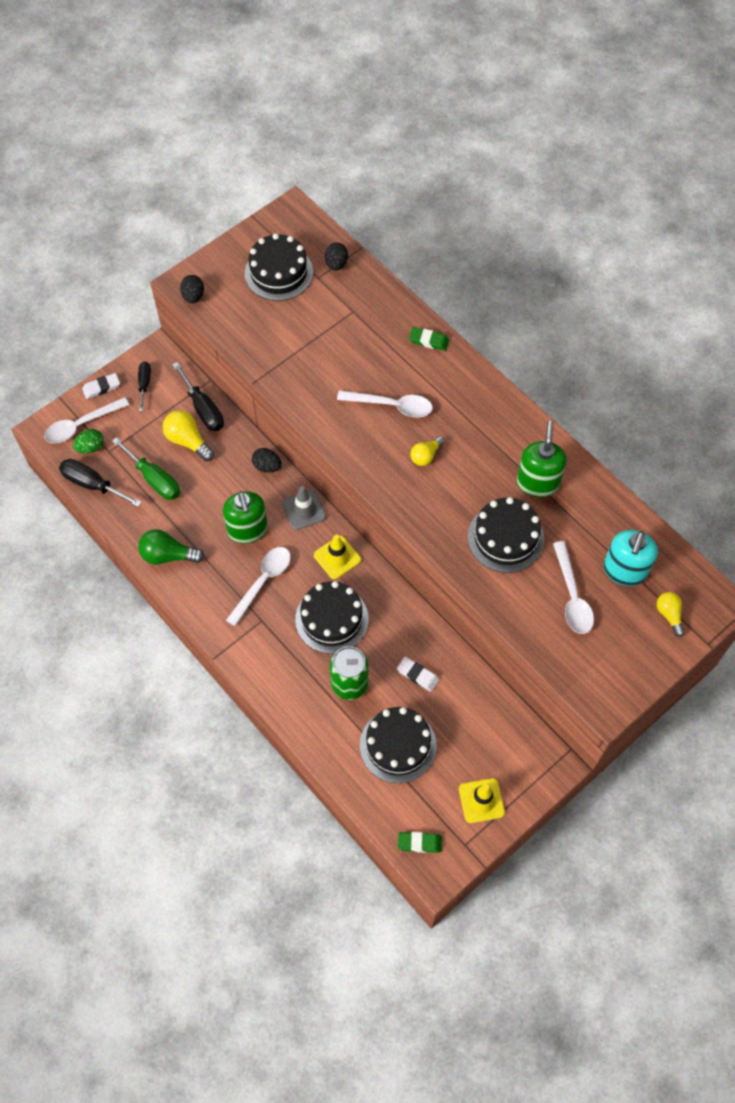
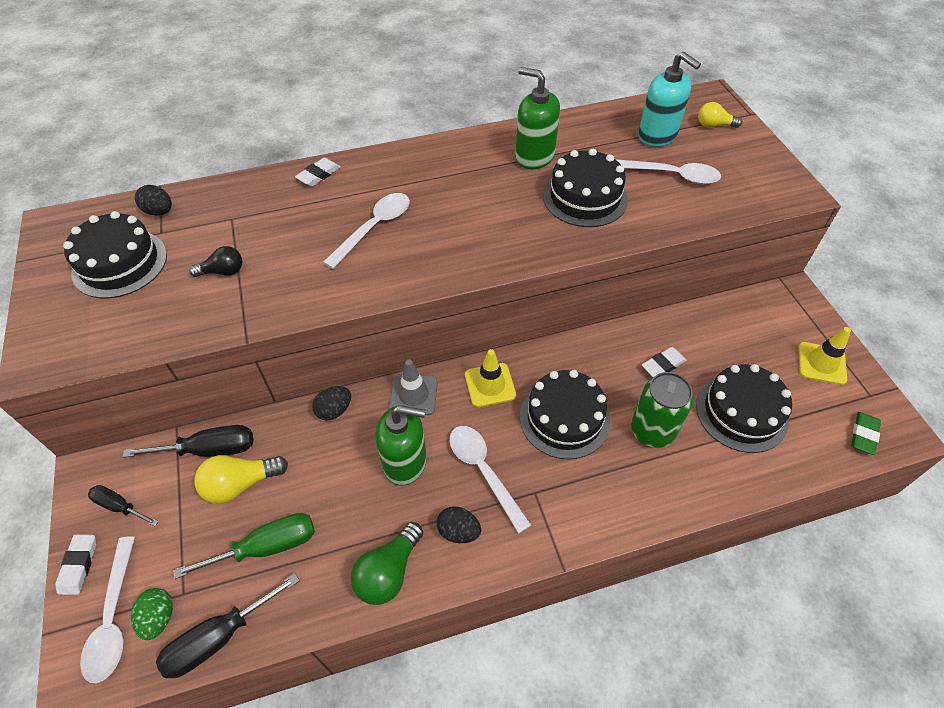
camera: 65 degrees left, 10 degrees down
black egg [180,275,204,304] -> black egg moved to [437,506,481,543]
green eraser [409,327,449,351] -> white eraser [295,157,341,187]
yellow light bulb [410,436,445,466] -> none
none -> black light bulb [189,246,242,277]

